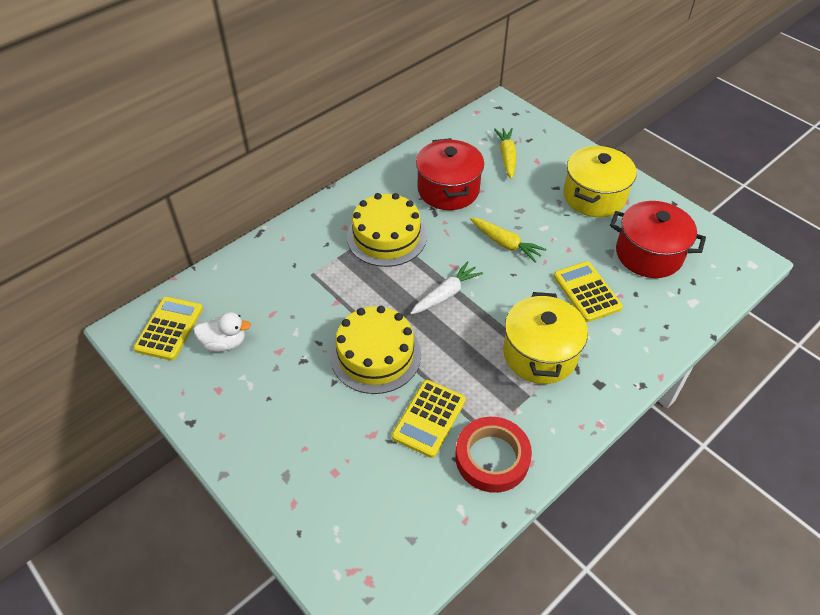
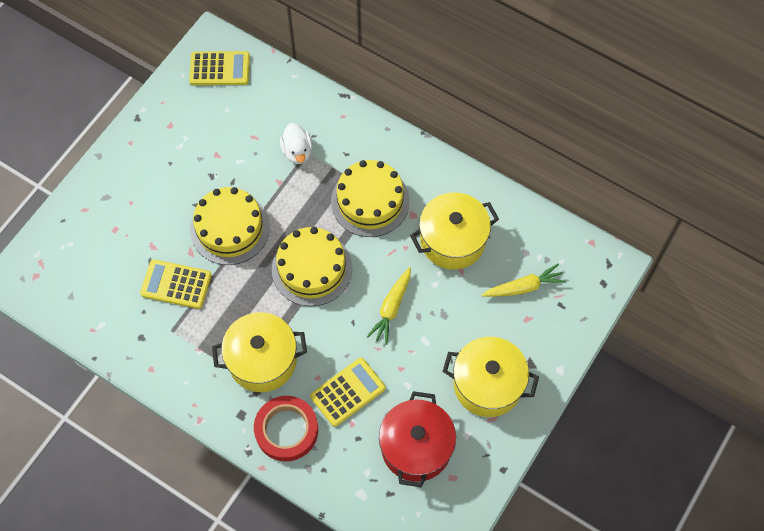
camera: 75 degrees right, 15 degrees up
white duck [194,312,251,352] -> white duck moved to [280,123,312,164]
white carrot [410,261,483,315] -> yellow cake [272,227,352,306]
red pot [416,138,484,210] -> yellow pot [410,192,499,270]
red tape [455,417,532,493] -> red tape moved to [254,396,318,461]

